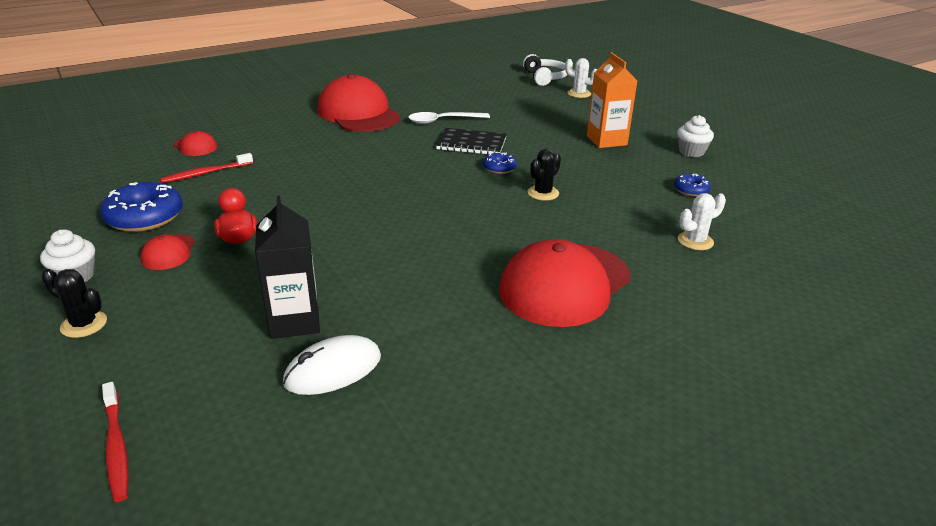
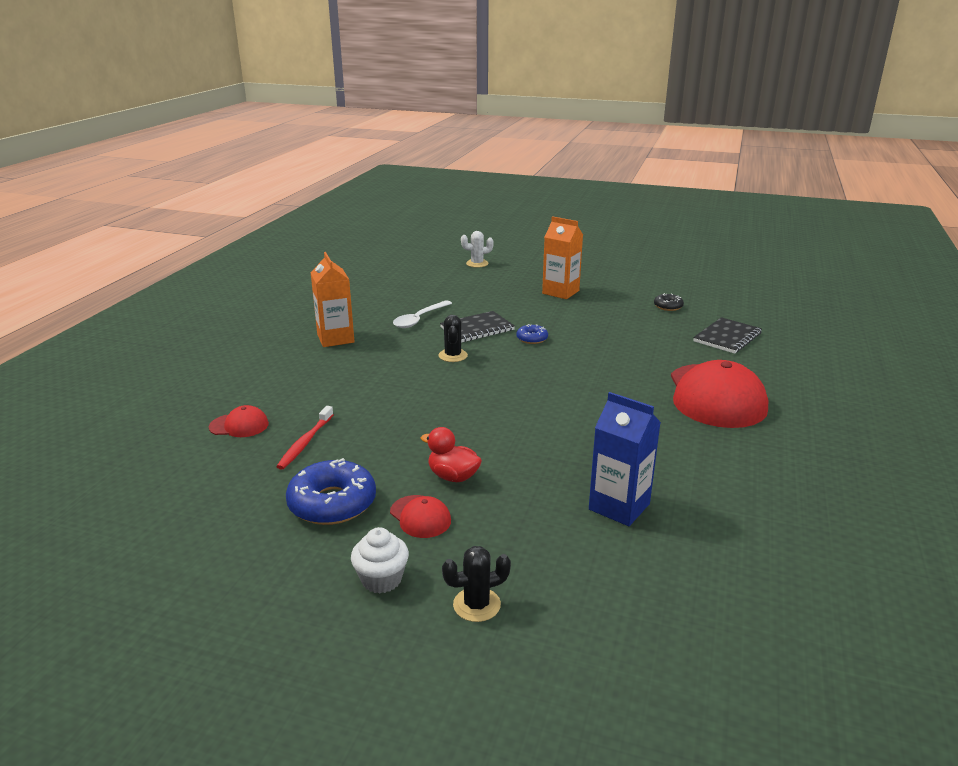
camera: 40 degrees left, 5 degrees down
red toothbrush [102,382,129,502] -> none
black carton [255,196,320,339] -> blue carton [589,392,661,526]
white mouse [283,335,381,395] -> none
red cap [318,74,400,132] -> orange carton [311,252,354,347]
white headphones [523,54,568,86] -> none
black cactus [528,149,561,201] -> black cactus moved to [438,315,468,362]
blue donut [674,174,711,196] -> black donut [654,293,684,311]
white cupcake [677,115,714,157] -> none
white cactus [678,193,726,250] -> black notebook [693,317,762,354]

